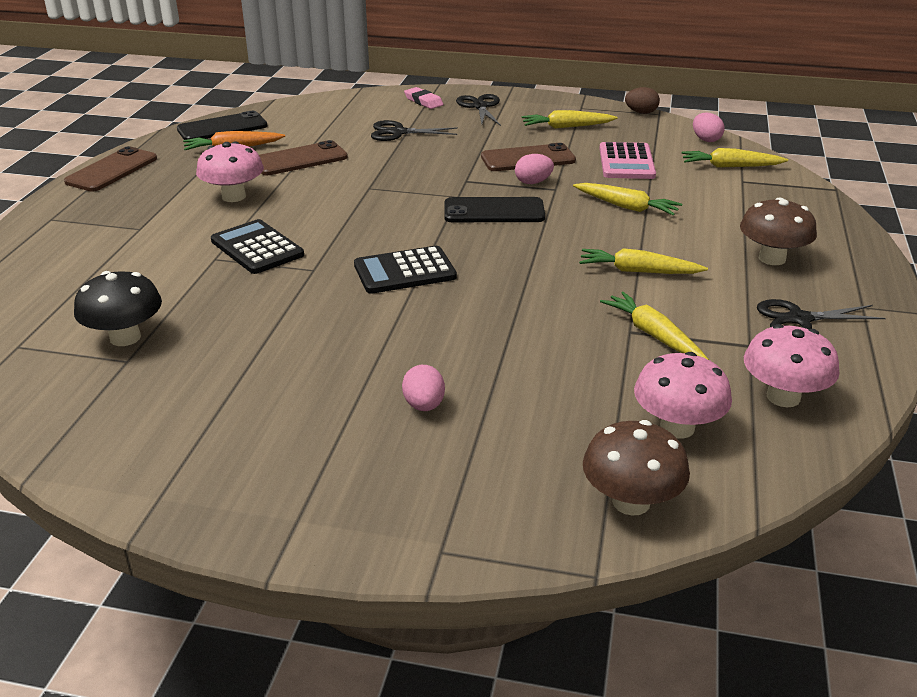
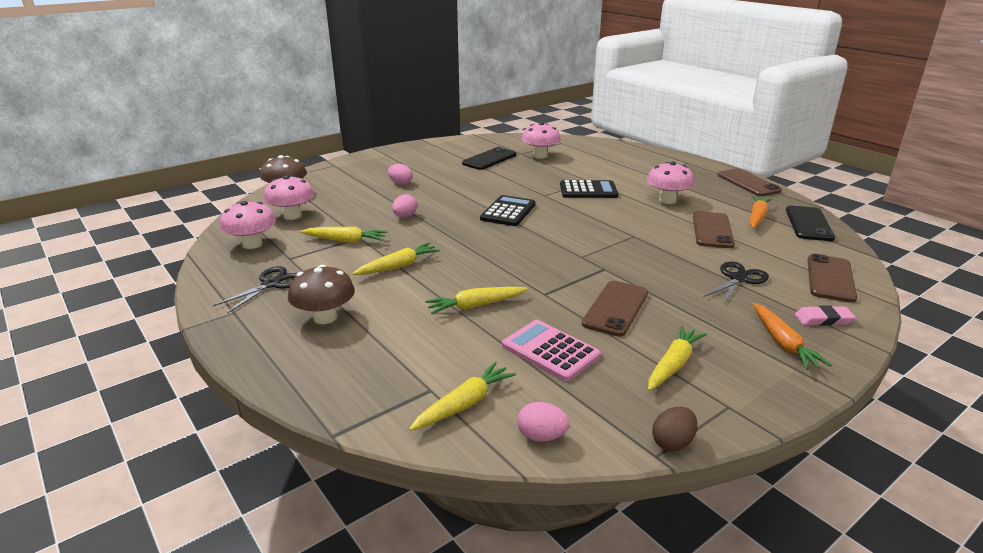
camera: 130 degrees right, 5 degrees down
black mushroom [74,271,162,346] -> pink mushroom [521,122,561,158]
black phone [444,197,545,222] -> black phone moved to [462,147,516,170]
black scissors [456,94,501,126] -> orange carrot [753,303,832,370]
pink egg [515,154,554,184] -> pink egg moved to [392,195,417,218]
none -> brown phone [807,254,857,303]

